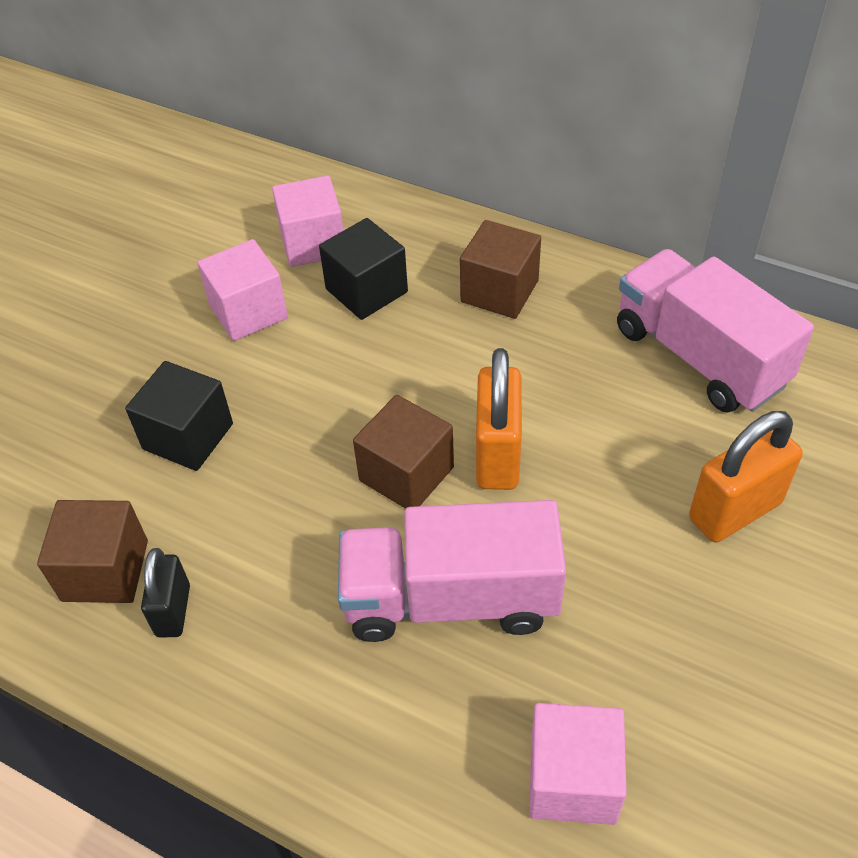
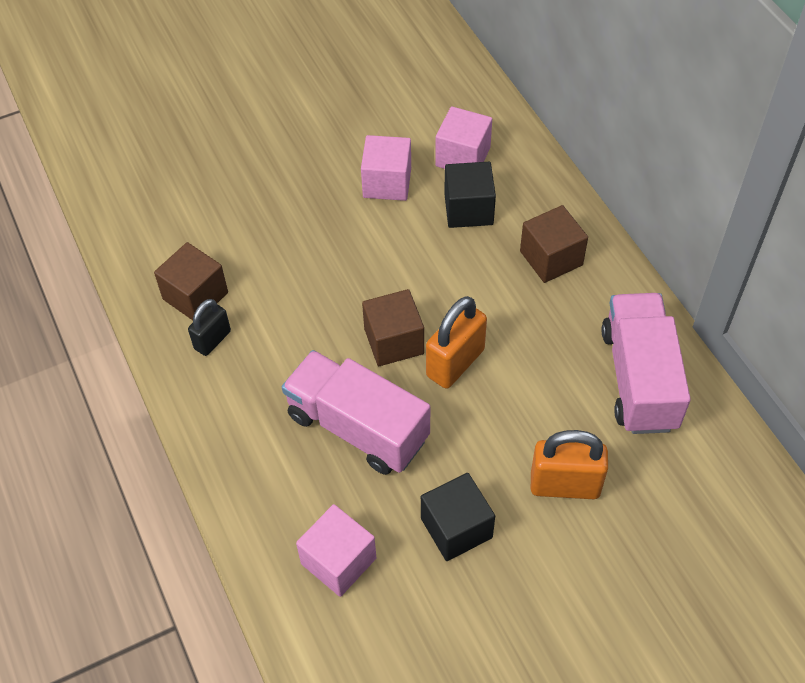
camera: 35 degrees right, 5 degrees up
black cube [125,361,233,471] -> black cube moved to [421,473,495,561]

